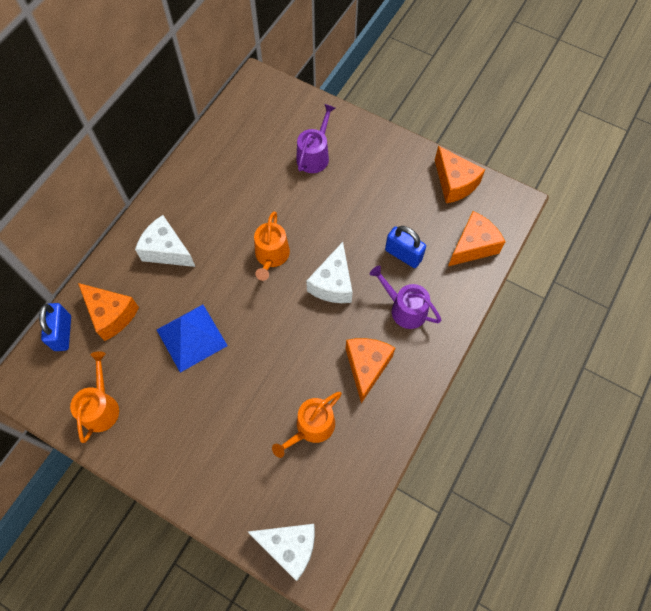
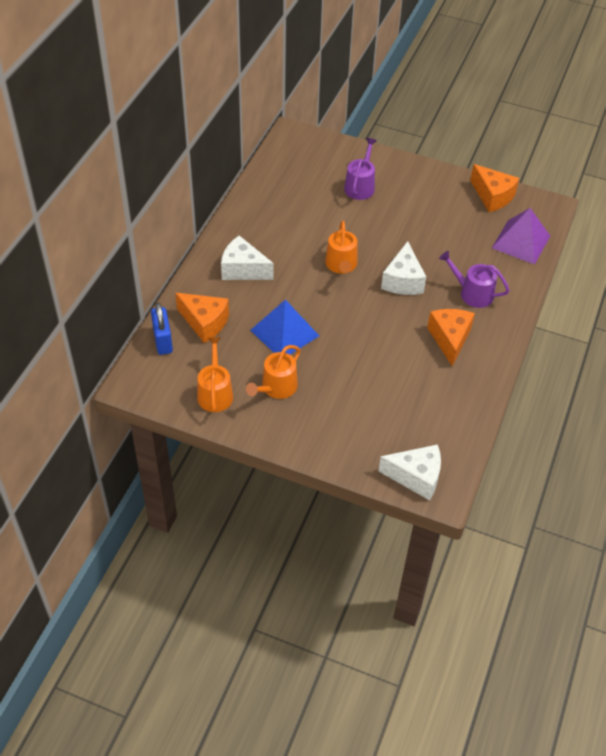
camera: 10 degrees left, 15 degrees down
orange watering can [272,392,342,458] -> orange watering can moved to [246,345,300,399]
blue padlock [385,226,426,268] -> none
orange cheese [448,211,506,266] -> purple pyramid [492,208,550,265]

